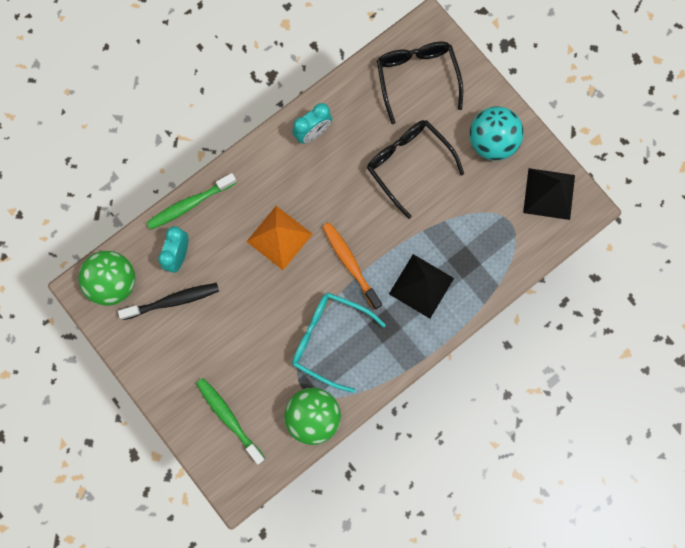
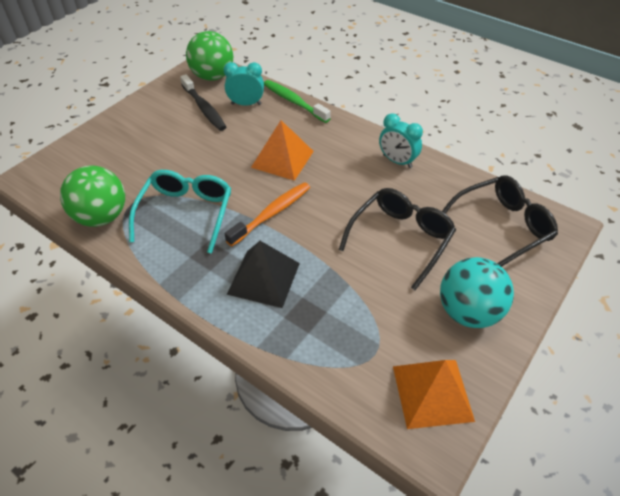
camera: 75 degrees right, 30 degrees down
green toothbrush [196,378,265,465] -> none
black pyramid [523,168,575,220] -> orange pyramid [393,360,475,429]

